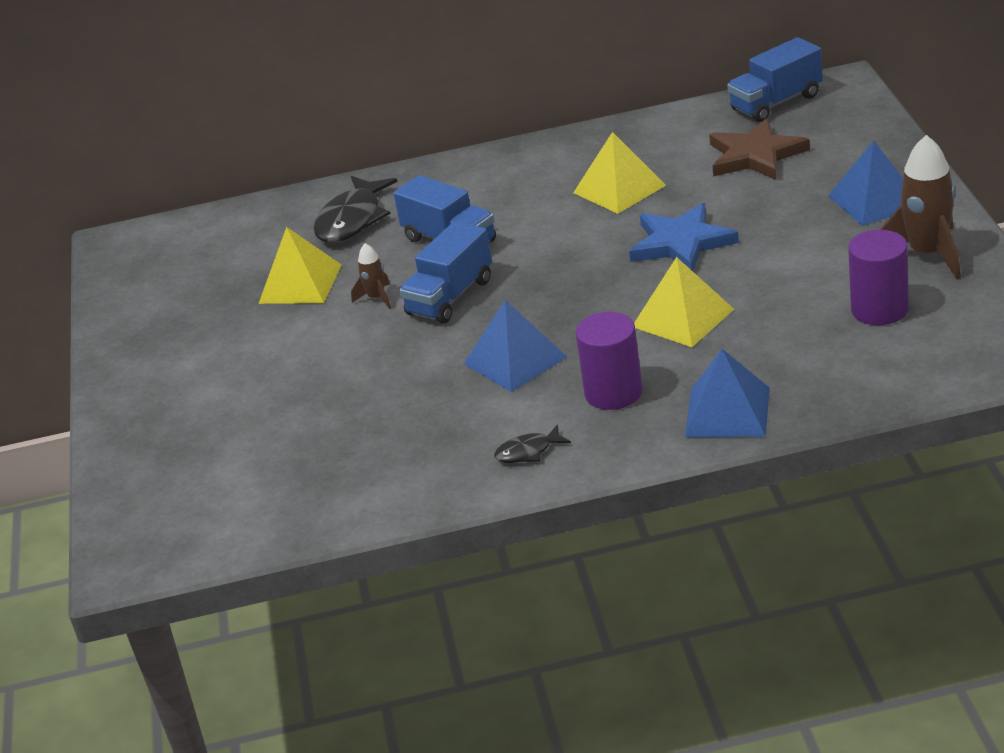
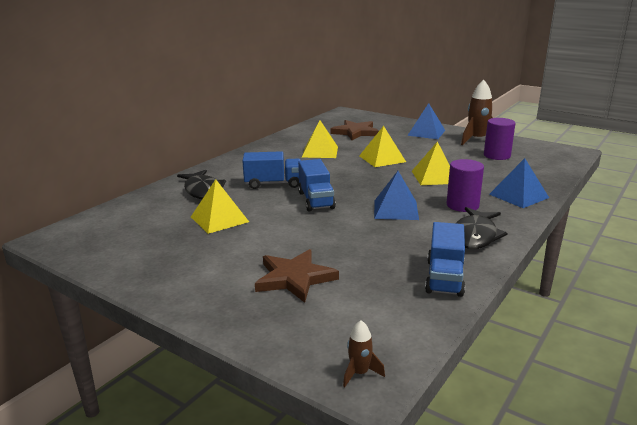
camera: 50 degrees left, 10 degrees down
brown rocket [351,243,391,309] -> brown rocket moved to [343,320,385,387]
black fish [494,425,571,463] -> black fish [456,207,508,249], size x1.96
blue star [629,203,739,271] -> yellow pyramid [359,126,406,167]
blue truck [727,37,823,122] -> blue truck moved to [425,222,465,297]
none -> brown star [255,249,339,303]

